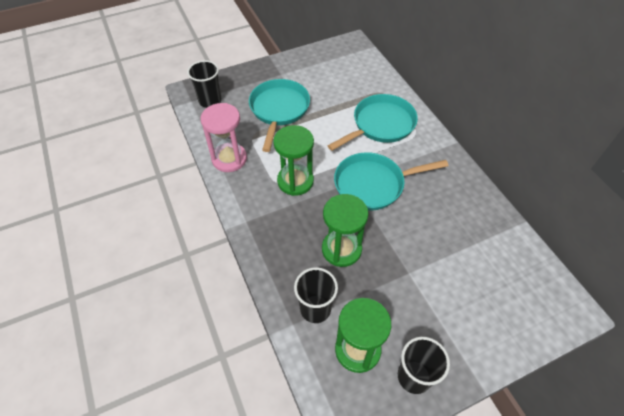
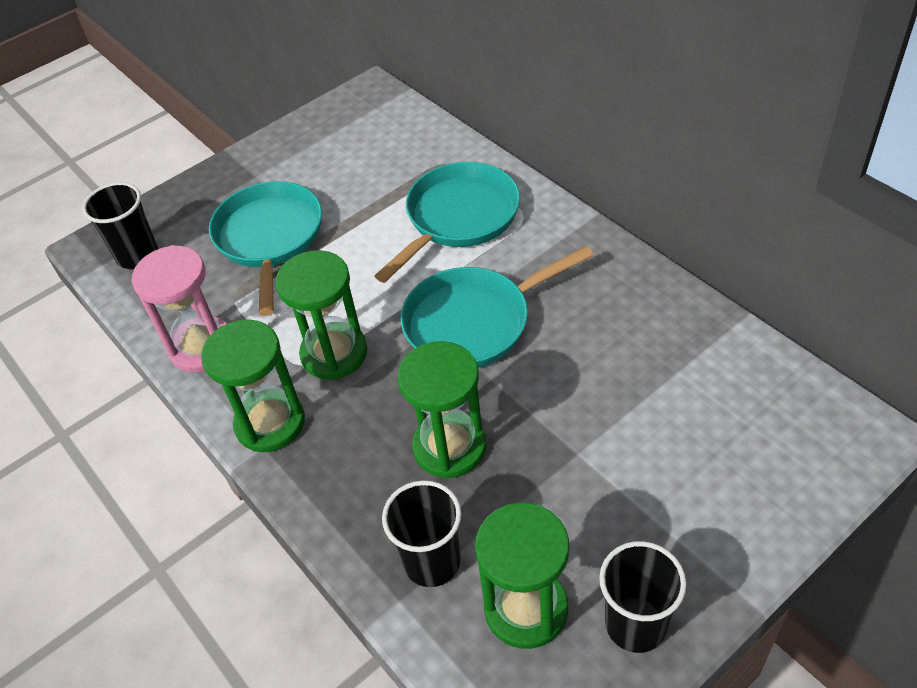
camera: 10 degrees left, 5 degrees down
none -> green hourglass [201,319,305,452]

